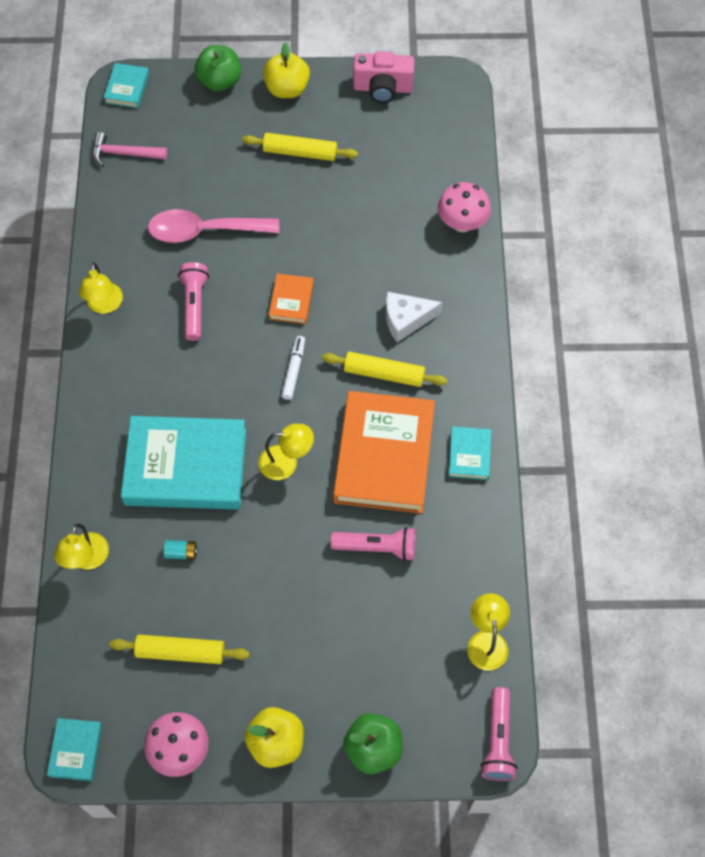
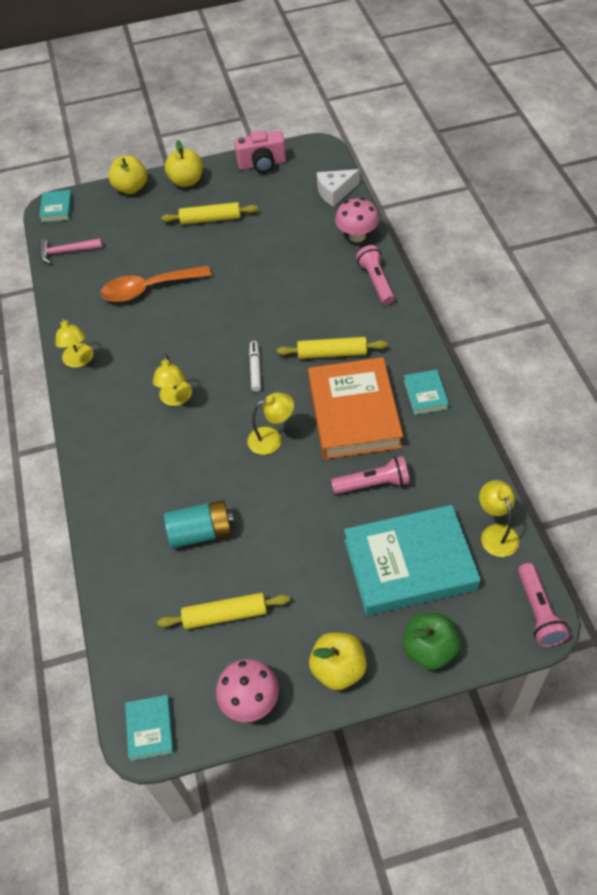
camera: 10 degrees left, 10 degrees down
yellow lamp [54,524,109,570] -> yellow lamp moved to [153,354,192,406]
turquoise book [121,416,246,510] -> turquoise book moved to [344,505,481,616]
pink spoon [148,209,279,243] -> orange spoon [101,266,212,302]
turquoise battery [164,540,198,560] -> turquoise battery [164,500,234,548], size x2.16
pink flashlight [178,262,209,341] -> pink flashlight moved to [356,245,395,305]
green apple [194,45,241,92] -> yellow apple [108,155,147,194]
orange book [269,273,314,324] -> none
white cheese [386,292,442,342] -> white cheese moved to [317,169,360,207]

